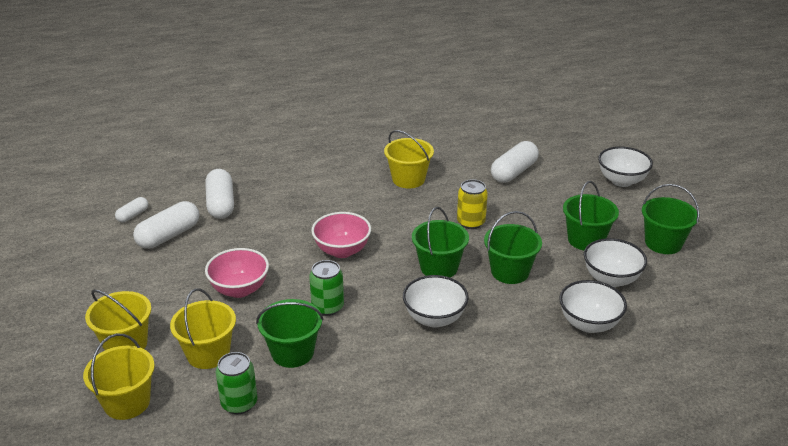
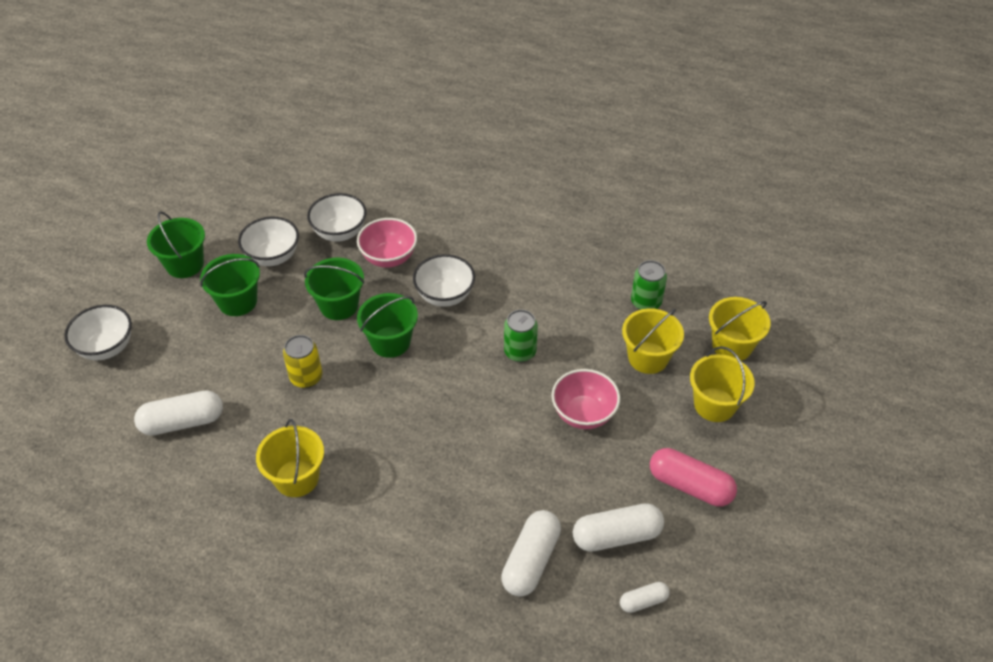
camera: 145 degrees left, 15 degrees up
green bucket [256,299,324,368] -> none
pink bowl [311,212,371,258] -> pink bowl moved to [357,218,417,268]
none -> pink capsule [650,448,737,507]

